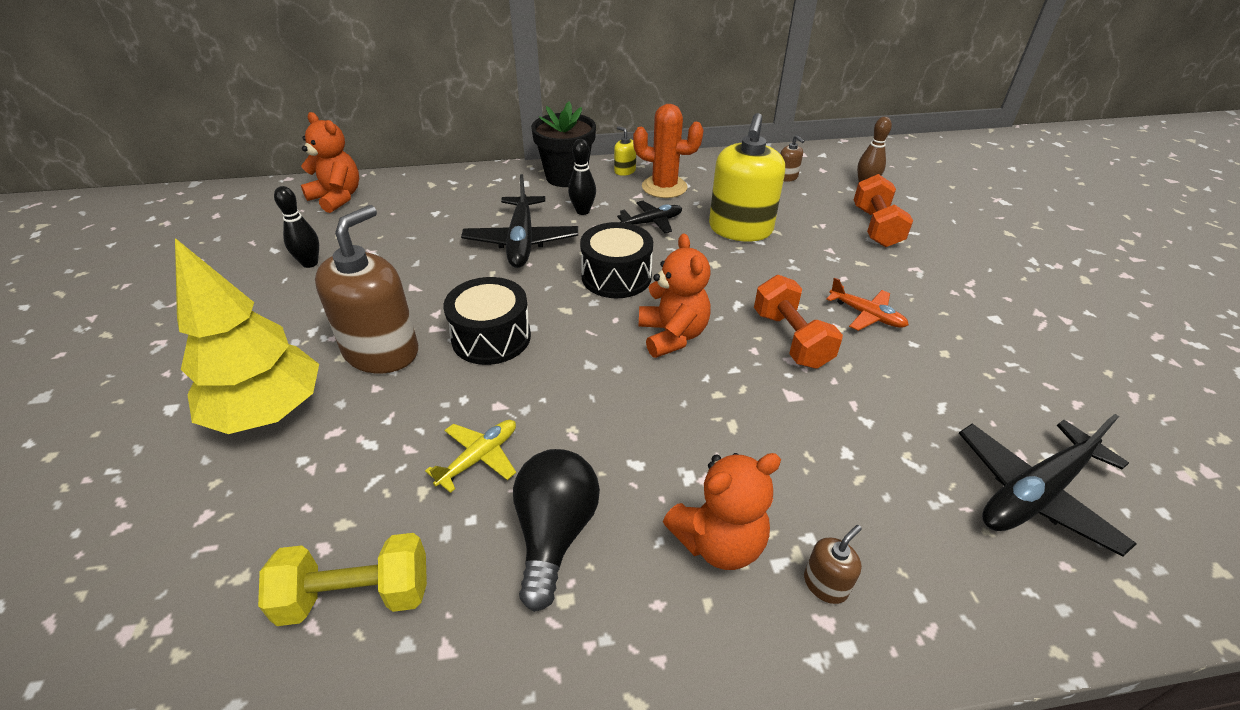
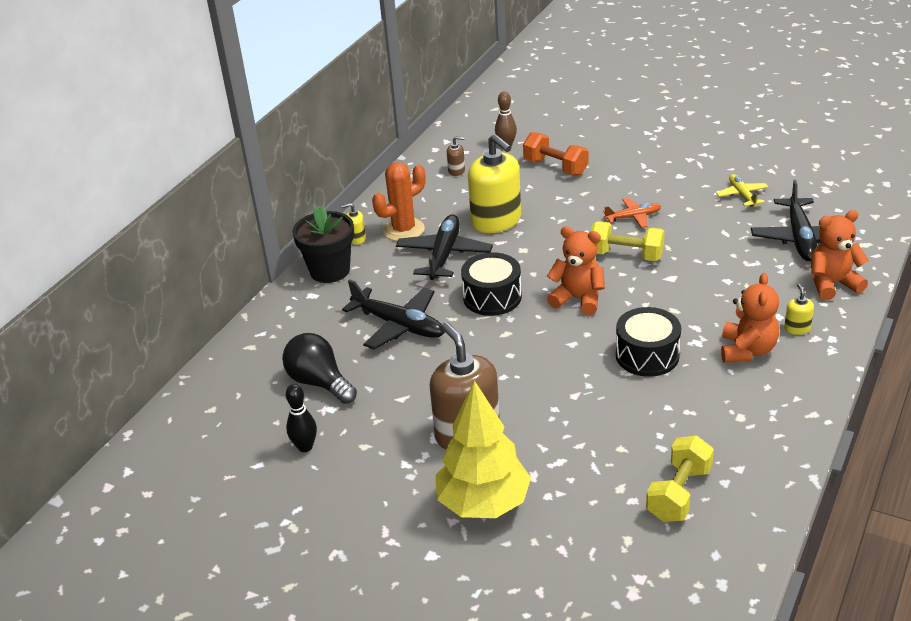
camera: 50 degrees left, 5 degrees down
orange teddy bear [301,112,359,213] -> orange teddy bear moved to [811,210,869,300]
yellow plane [425,420,516,493] -> yellow plane moved to [716,174,768,207]
black drum [444,277,531,365] -> black drum moved to [616,307,681,377]
black light bulb [513,449,600,612] -> black light bulb moved to [282,333,357,404]
black bowling pin [568,139,596,215] -> none
black plane [617,201,682,233] -> black plane [396,214,493,280], size x1.74
orange dumbbell [754,275,843,369] -> yellow dumbbell [591,221,665,261]
brown soap dispenser [804,525,862,604] -> yellow soap dispenser [784,284,814,335]

